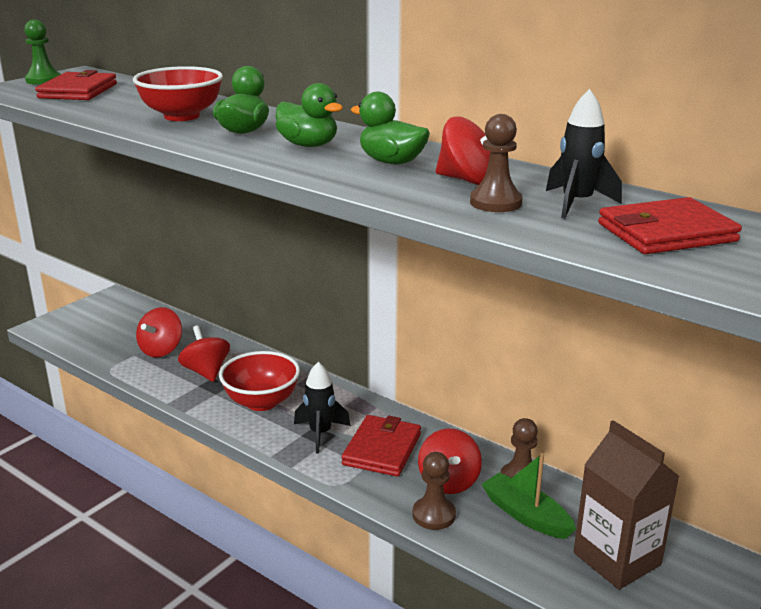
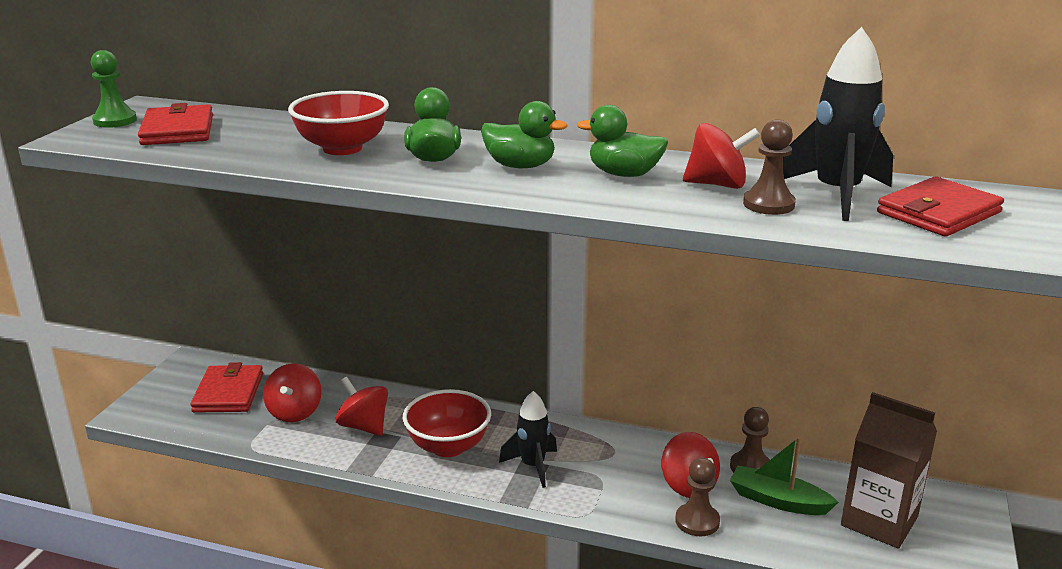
camera: 20 degrees left, 0 degrees up
red wallet [342,415,421,477] -> red wallet moved to [190,362,263,413]
black rocket [546,89,622,219] -> black rocket [783,27,893,221], size x1.53

